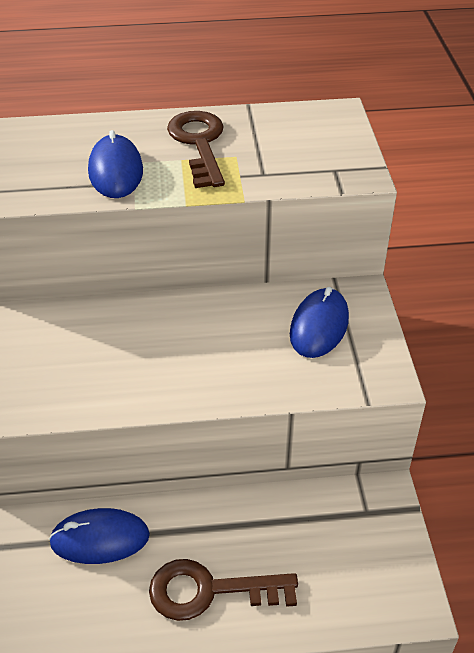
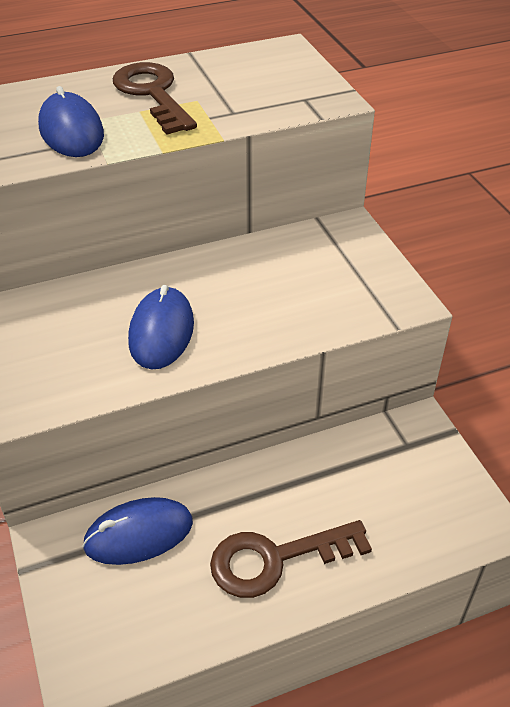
camera: 15 degrees left, 0 degrees up
blue mouse [290,287,349,358] -> blue mouse moved to [128,285,194,369]

